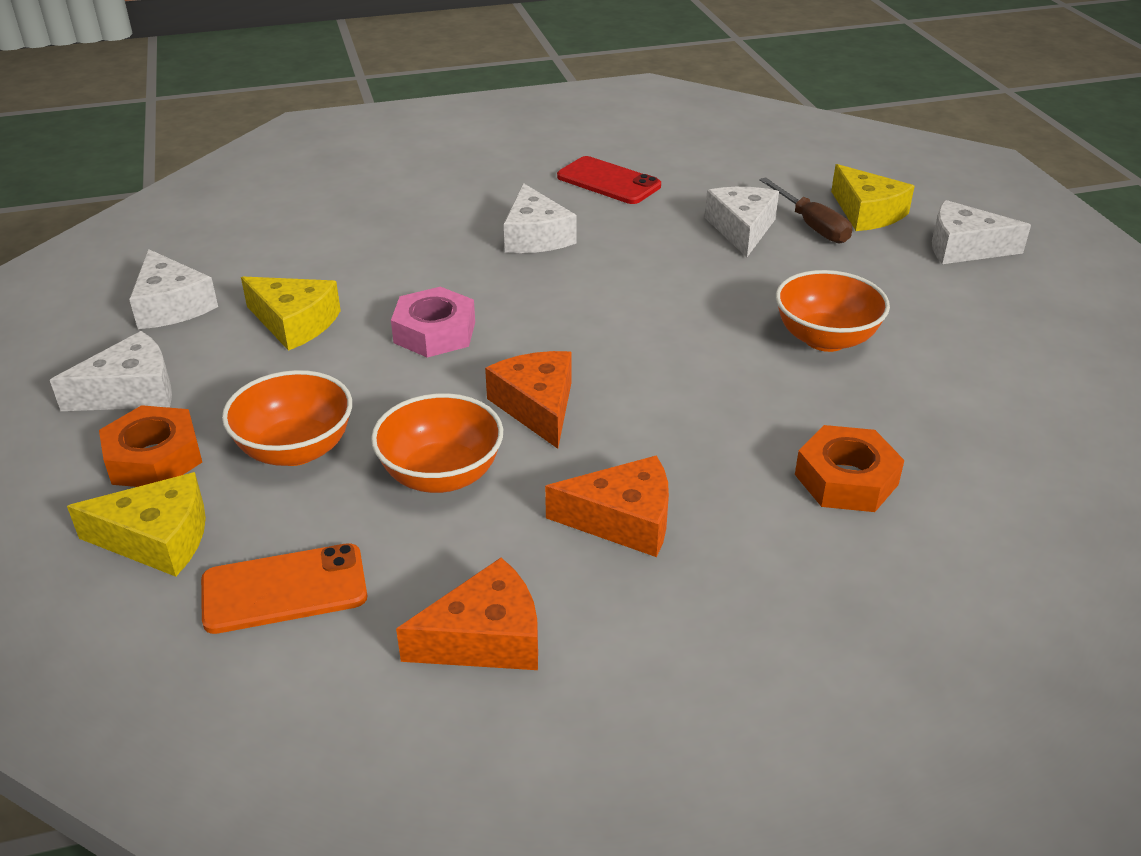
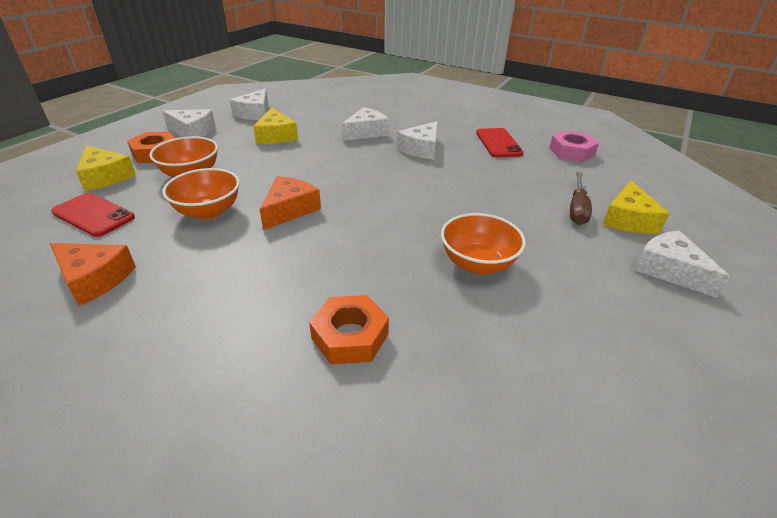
camera: 45 degrees right, 0 degrees up
orange phone [201,543,367,634] -> red phone [51,193,135,237]
pink nut [391,287,475,358] -> pink nut moved to [549,130,599,162]
orange cheese [545,455,669,557] -> none
white cheese [705,187,779,257] -> white cheese moved to [342,107,389,141]

